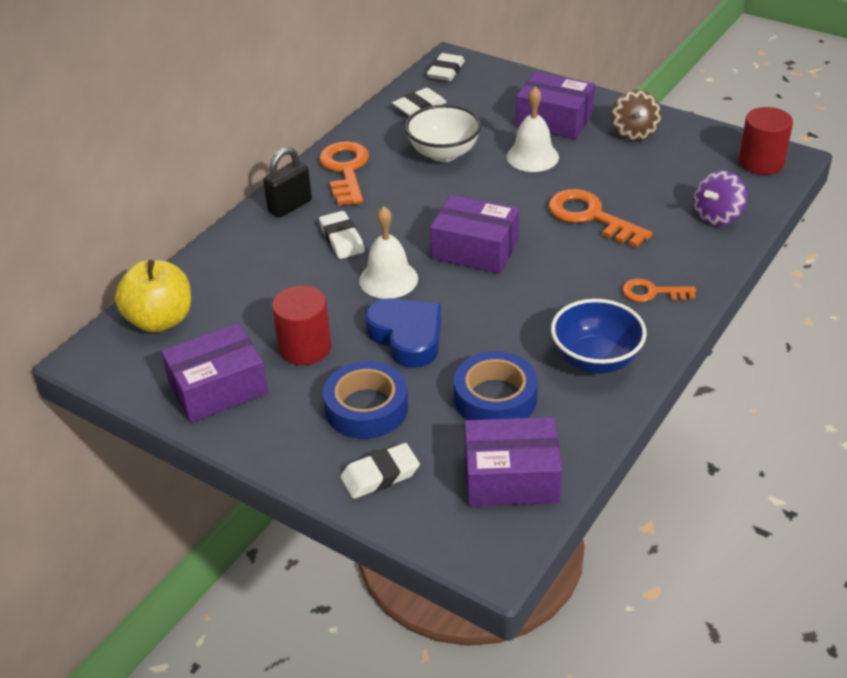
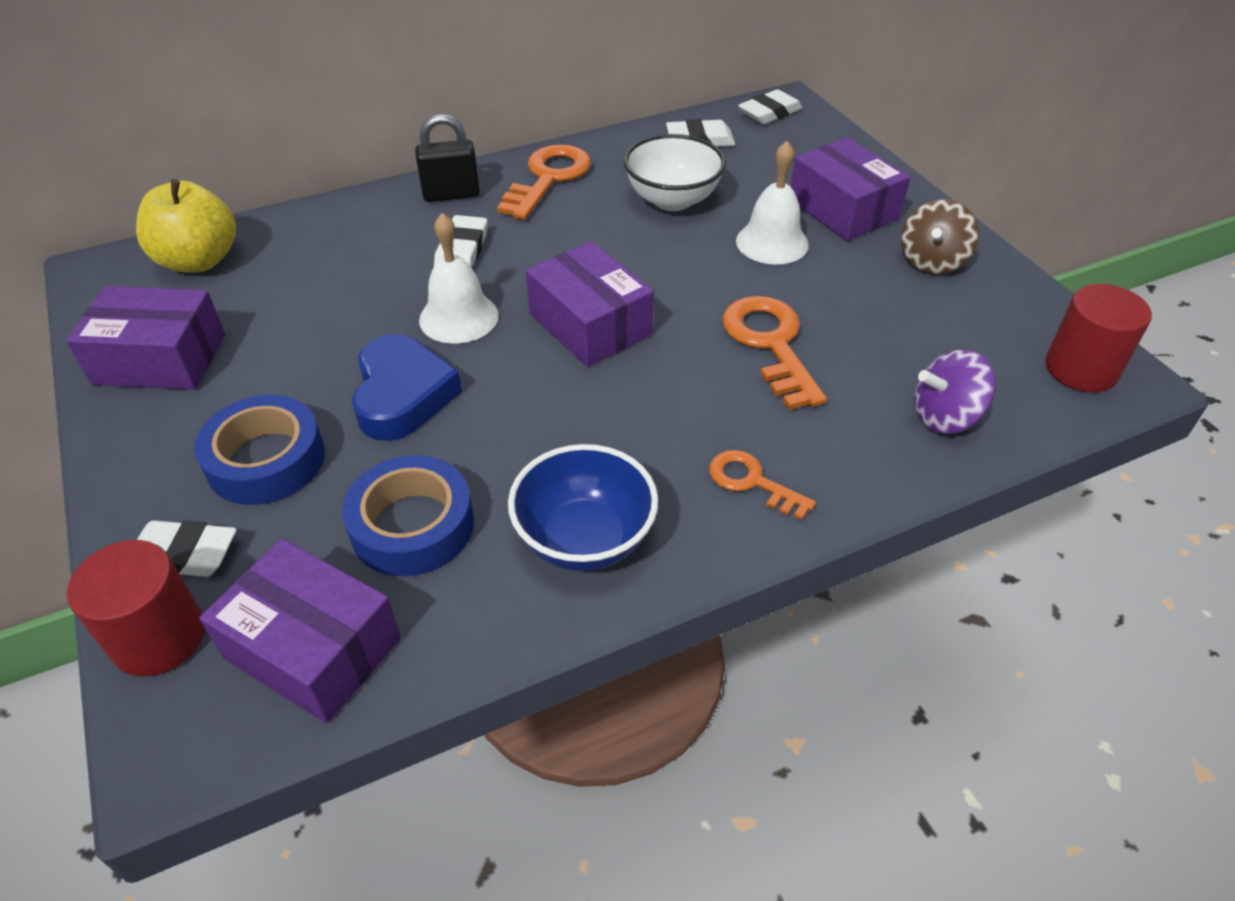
camera: 30 degrees right, 5 degrees up
red cylinder [272,285,331,365] -> red cylinder moved to [67,540,205,676]

